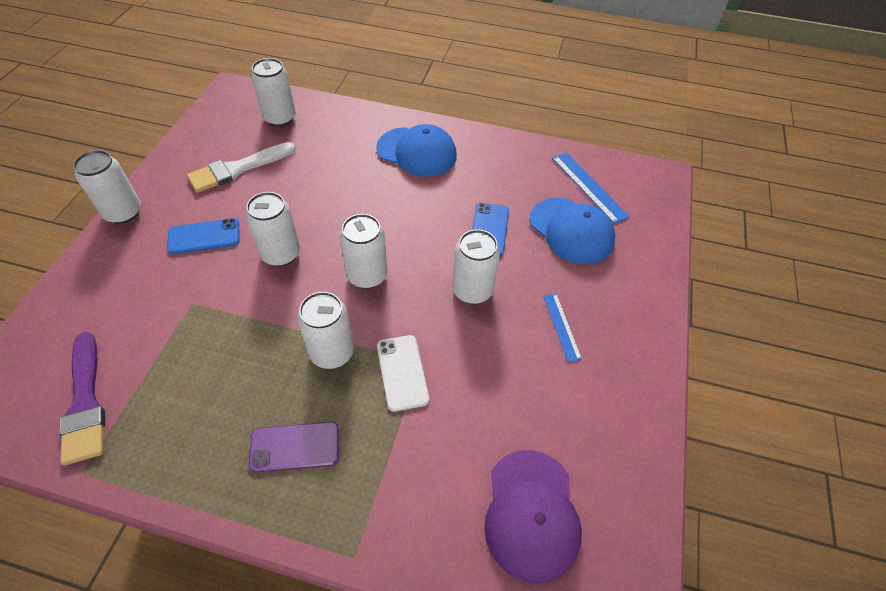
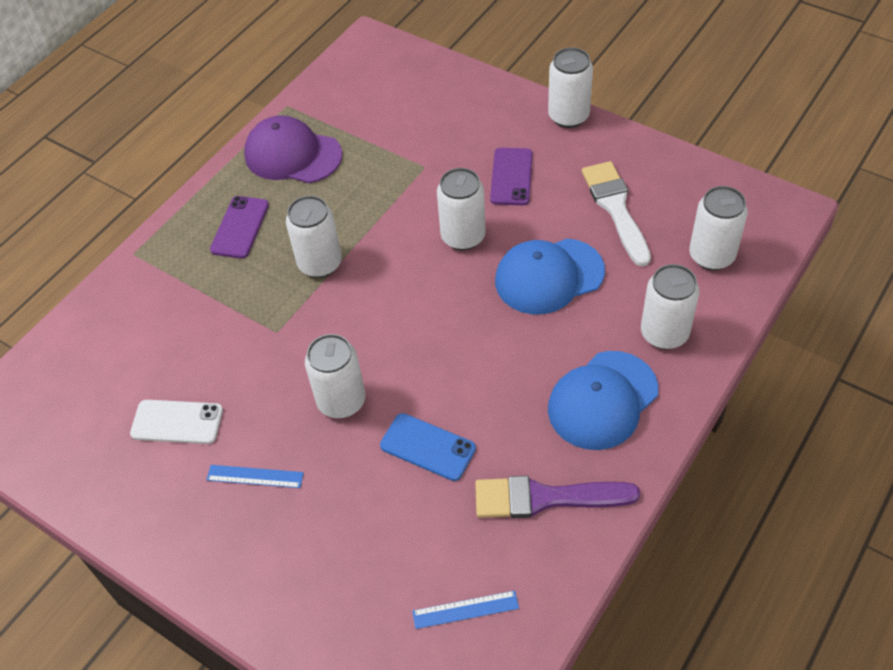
camera: 115 degrees right, 0 degrees up
purple brush [59,332,105,466] -> purple brush moved to [475,476,640,518]
blue phone [167,218,240,255] -> purple phone [490,148,533,205]
white can [340,214,387,289] -> white can moved to [641,264,699,350]
white phone [377,335,429,412] -> white phone moved to [130,400,223,444]
purple cap [484,450,582,584] -> purple cap moved to [244,115,342,183]
blue cap [529,198,615,264] -> blue cap moved to [495,238,605,314]
blue ruler [552,152,630,224] -> blue ruler [412,591,519,629], size x0.64

